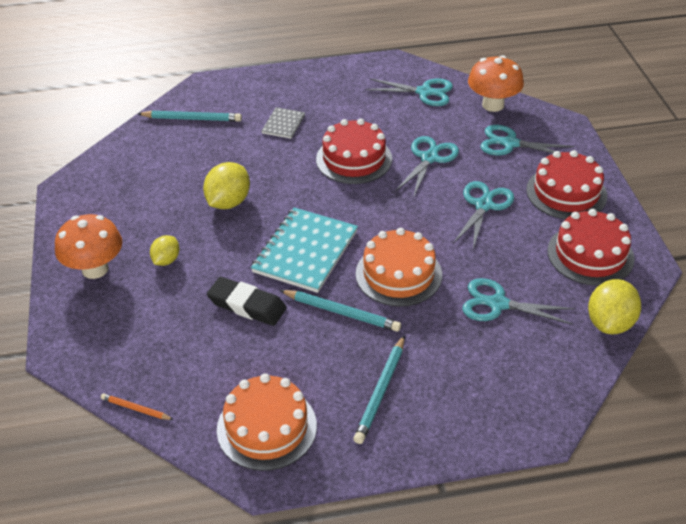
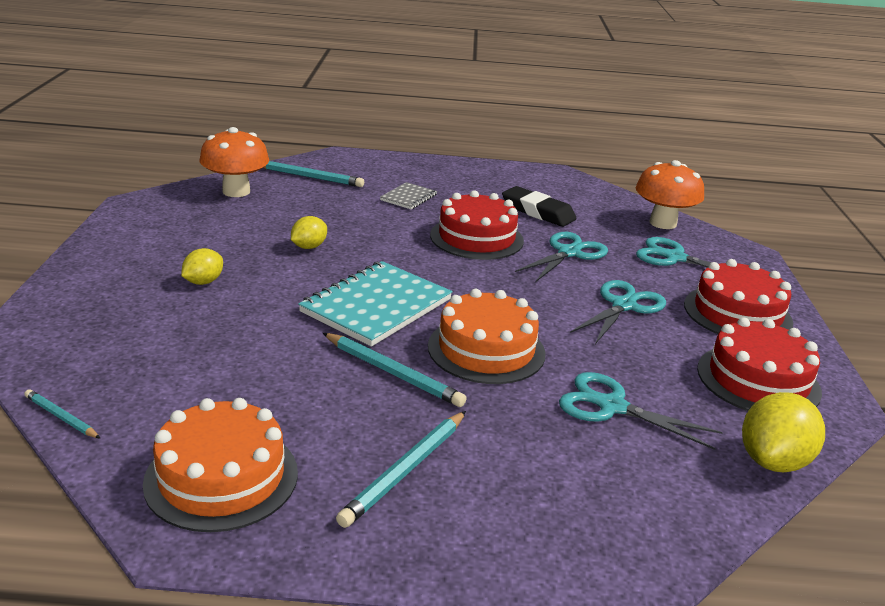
camera: 10 degrees right, 15 degrees down
orange mushroom [55,214,122,279] -> orange mushroom moved to [200,127,269,197]
orange pencil [101,394,174,420] -> turquoise pencil [24,389,101,439]
yellow lemon [203,162,250,209] -> yellow lemon [291,216,327,249], size x0.60
black eraser [207,277,287,326] -> black eraser moved to [502,186,577,227]
turquoise scissors [366,78,453,106] -> none

